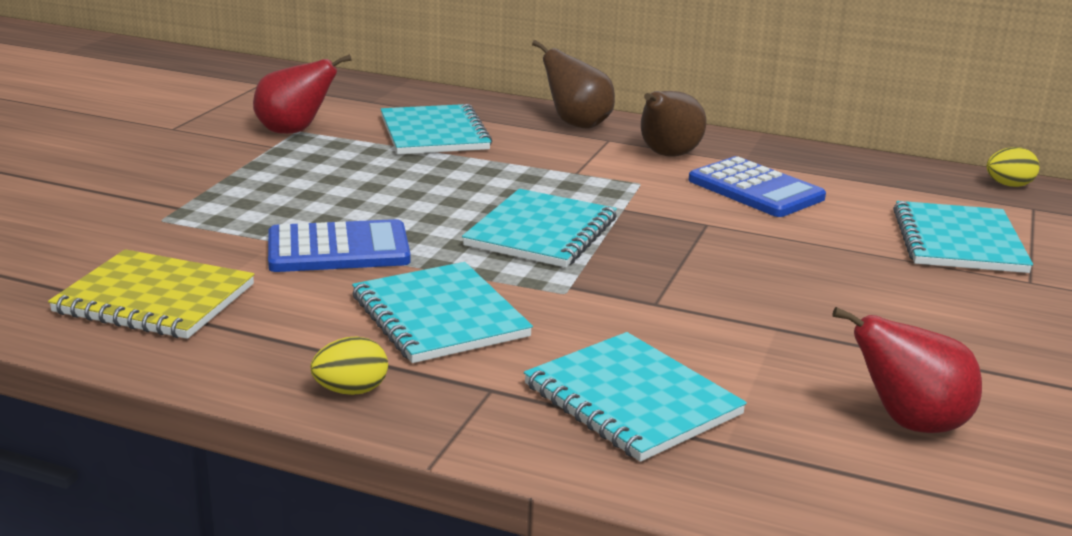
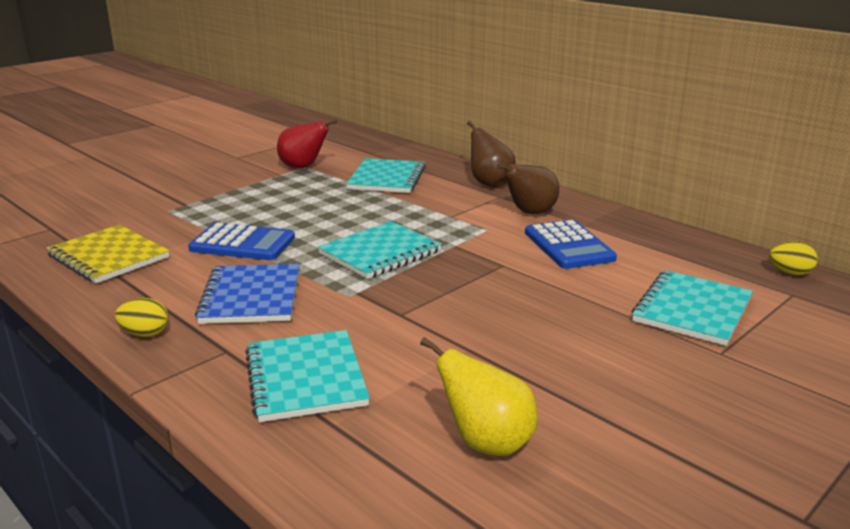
camera: 25 degrees right, 0 degrees up
turquoise notebook [352,262,533,363] -> blue notebook [195,264,299,324]
red pear [832,307,982,433] -> yellow pear [420,337,538,456]

